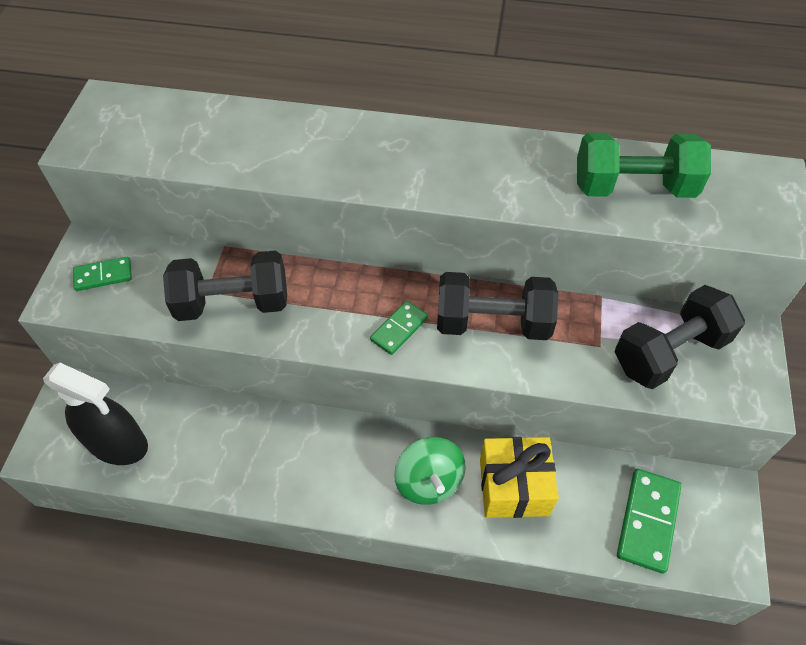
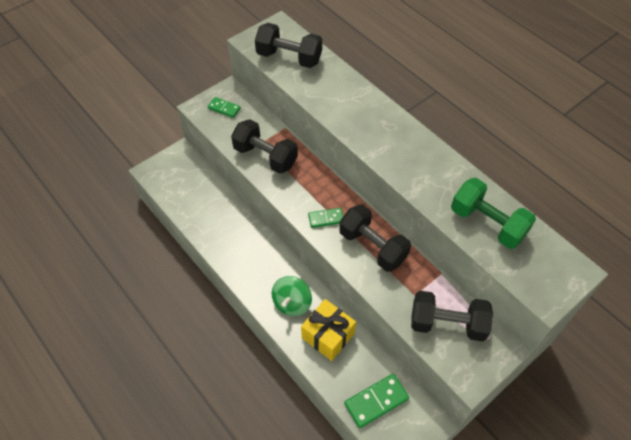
camera: 40 degrees right, 0 degrees up
black spray bottle [43,363,148,465] -> none
none -> black dumbbell [255,23,322,68]

